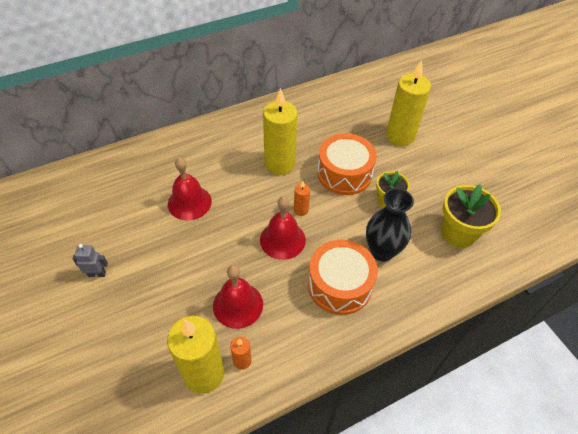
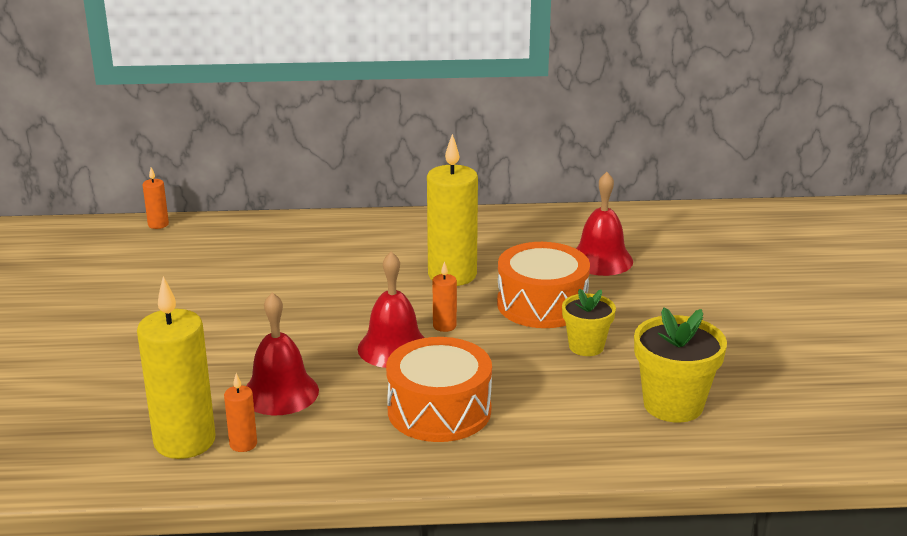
camera: 25 degrees right, 25 degrees down
grey robot [72,244,108,277] -> none
red bell [168,157,212,220] -> red bell moved to [576,172,633,276]
black vase [366,188,414,262] -> none
yellow candle [386,60,431,146] -> none
none -> orange candle [143,167,169,229]

